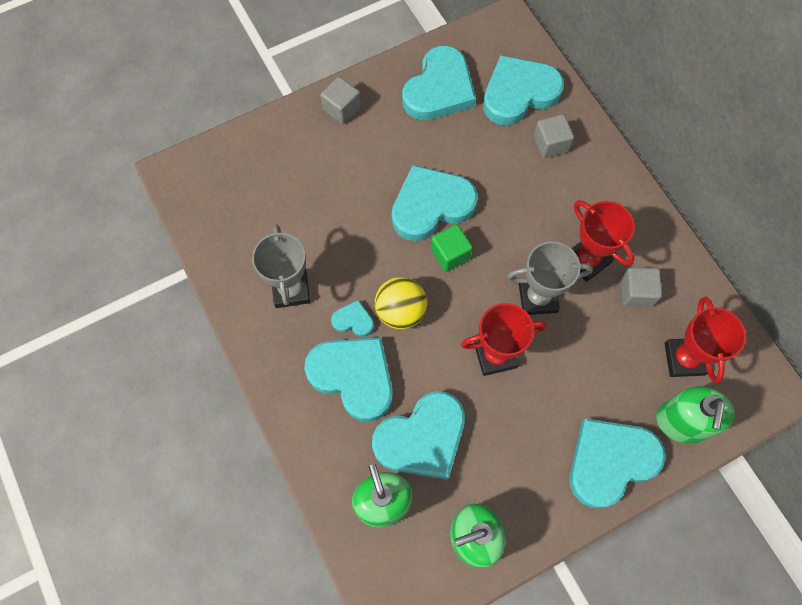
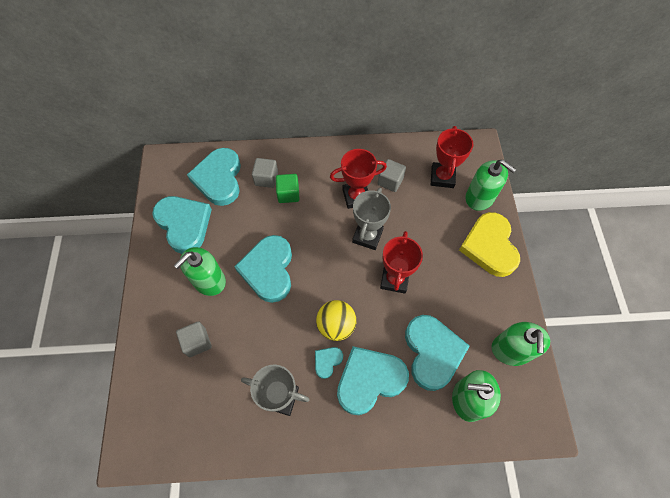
camera: 65 degrees left, 5 degrees down
grey cube [321,77,361,124] -> grey cube moved to [176,321,212,357]
green cube [431,224,473,272] -> green cube moved to [276,174,300,203]
turquoise heart [569,418,666,508] -> yellow heart [459,212,520,277]
red trophy [664,297,746,383] -> red trophy turned 75 degrees clockwise [431,126,474,188]
none -> green soap dispenser [174,247,226,296]

